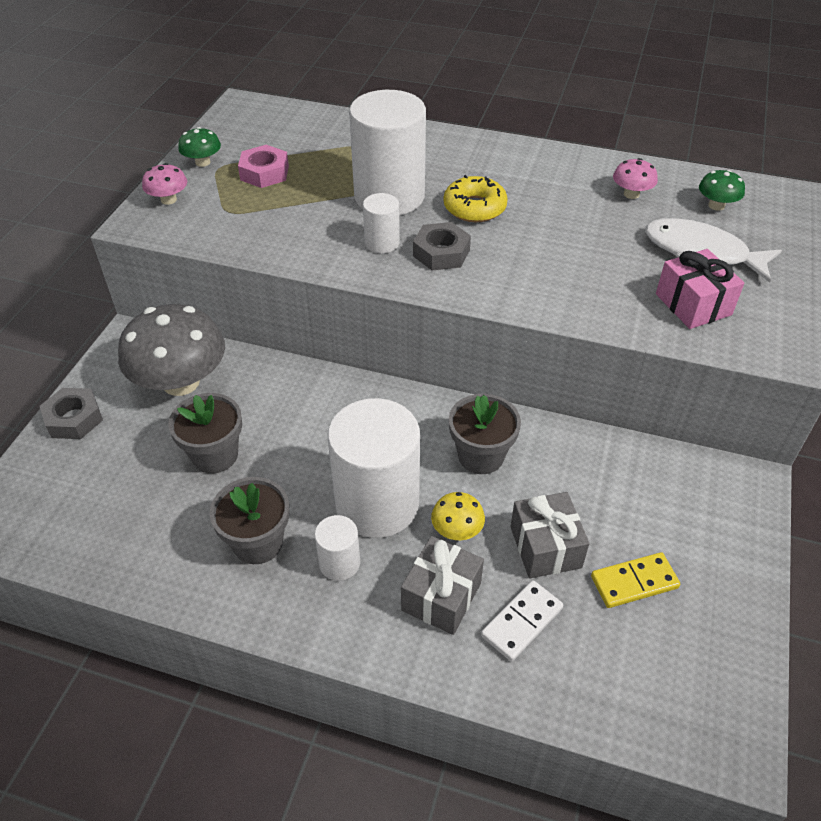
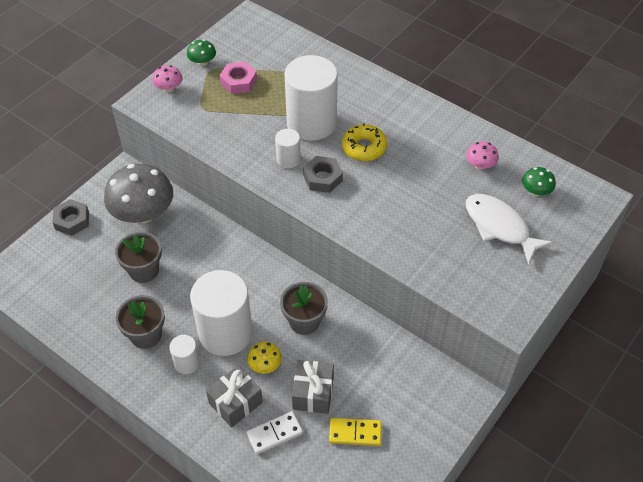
camera: 20 degrees right, 5 degrees up
pink gift [656,249,744,329] -> none

